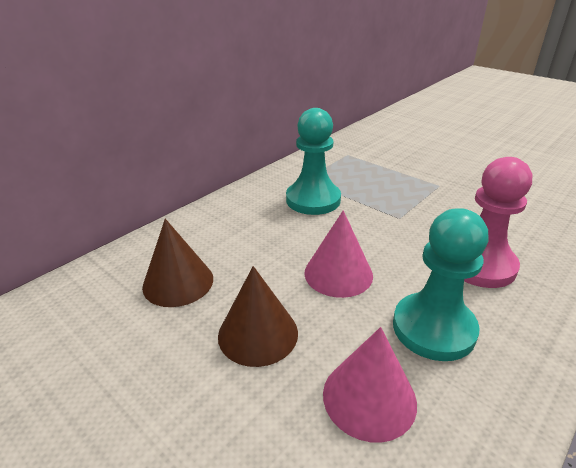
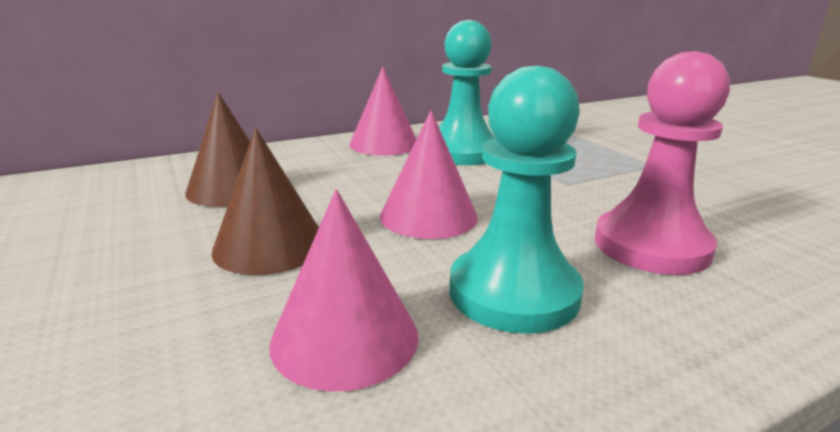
camera: 20 degrees right, 10 degrees down
none -> pink cone [349,67,416,156]

